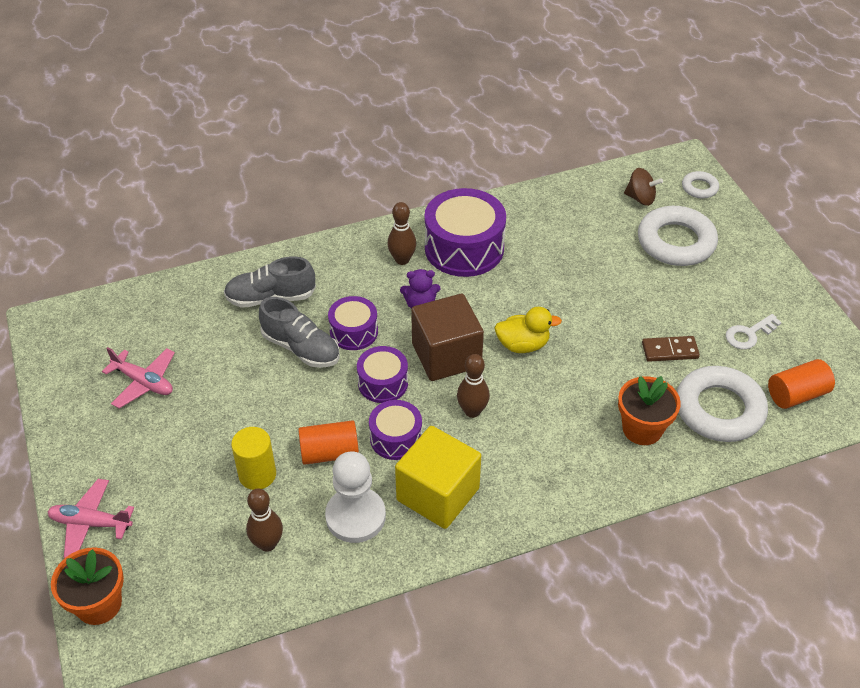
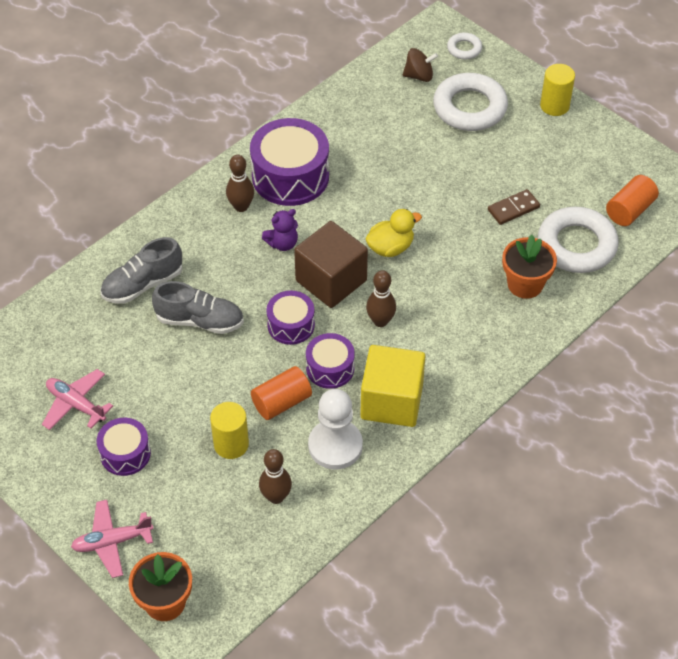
camera: 25 degrees left, 5 degrees up
pink plane [102,347,175,409] -> pink plane turned 150 degrees counterclockwise [42,369,113,430]
purple drum [328,296,378,350] -> purple drum moved to [97,418,151,476]
white key [726,314,782,349] -> none
none -> yellow cylinder [540,64,575,116]

